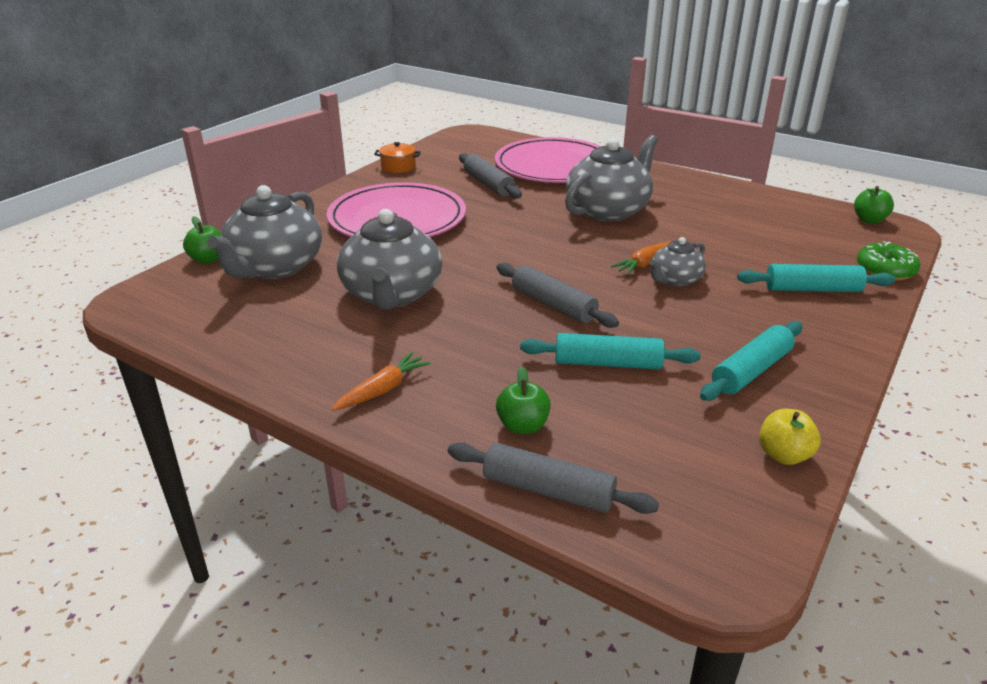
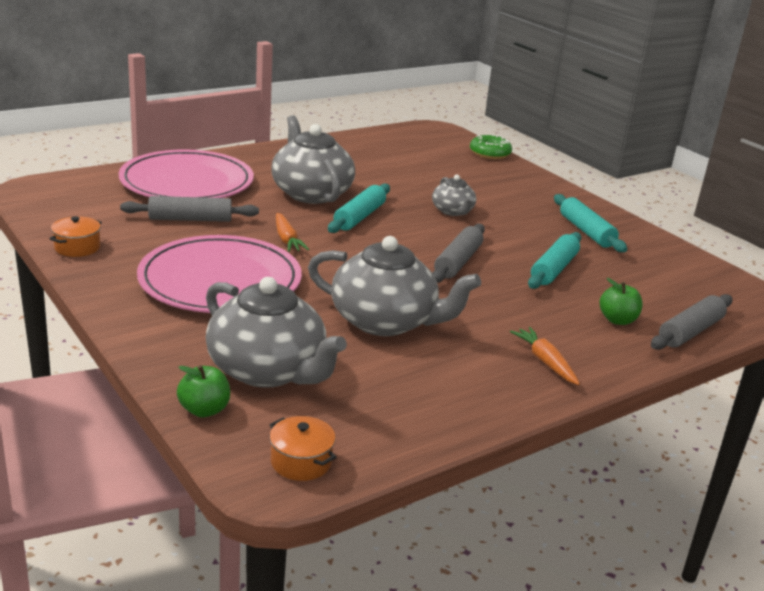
camera: 70 degrees left, 5 degrees down
grey rolling pin [496,263,619,328] -> grey rolling pin turned 45 degrees counterclockwise [432,224,485,283]
orange carrot [611,241,672,275] -> orange carrot moved to [276,213,310,252]
turquoise rolling pin [737,264,895,292] -> turquoise rolling pin moved to [328,184,390,233]
yellow apple [759,409,821,465] -> none
green apple [854,186,894,224] -> none
none -> orange pot [269,416,337,481]

